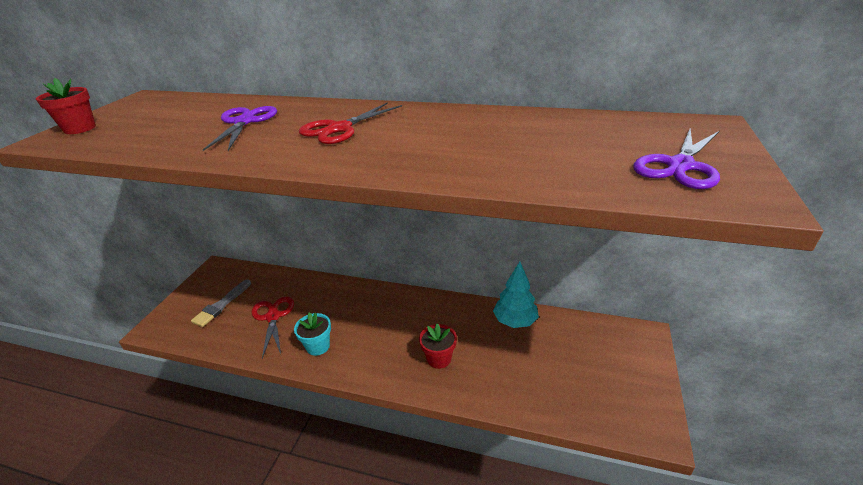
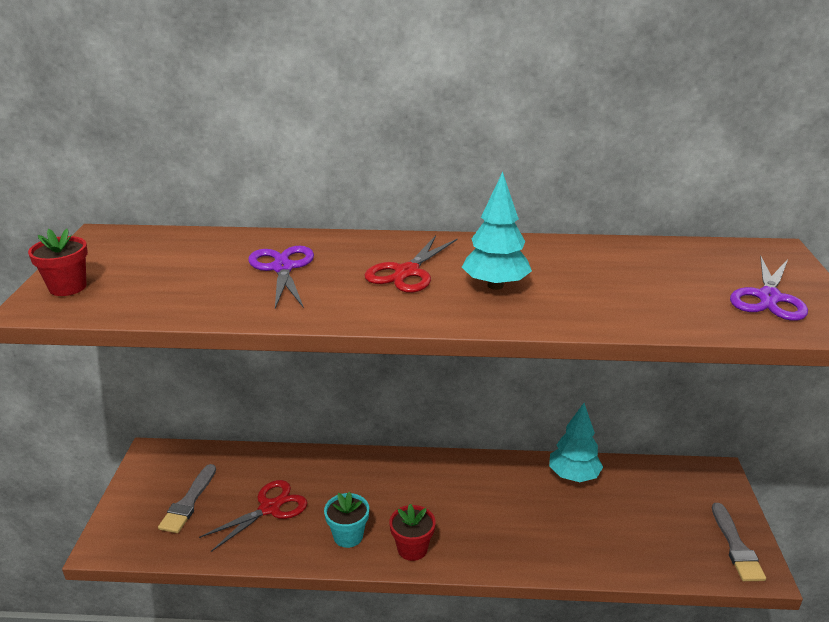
camera: 15 degrees left, 5 degrees down
red scissors [251,296,294,358] -> red scissors turned 75 degrees clockwise [199,480,308,552]
red flower pot [419,323,457,369] -> red flower pot moved to [389,504,436,561]
none -> turquoise tree [462,172,532,290]
none -> grey brush [712,503,766,581]

